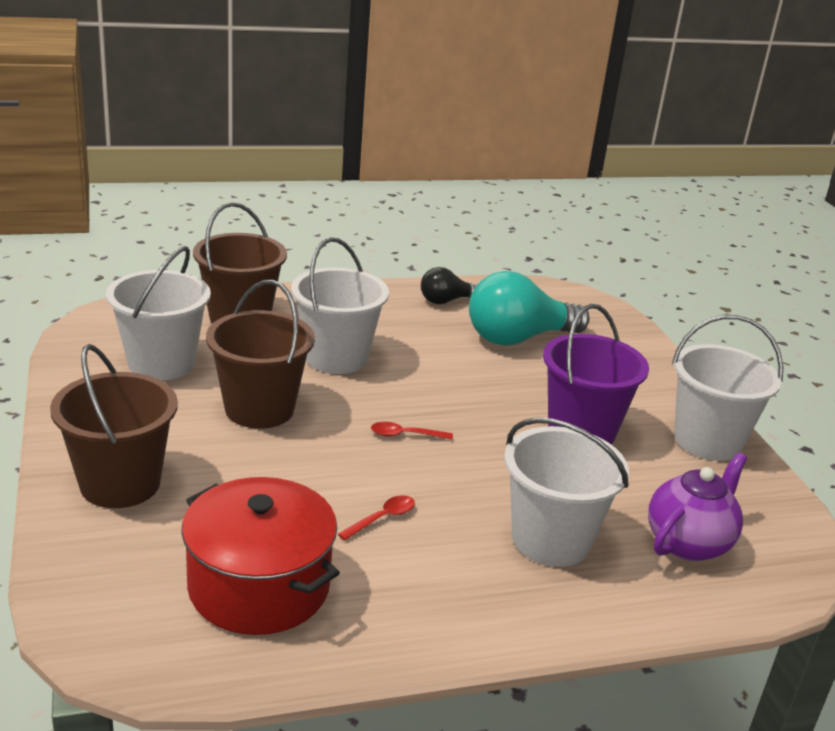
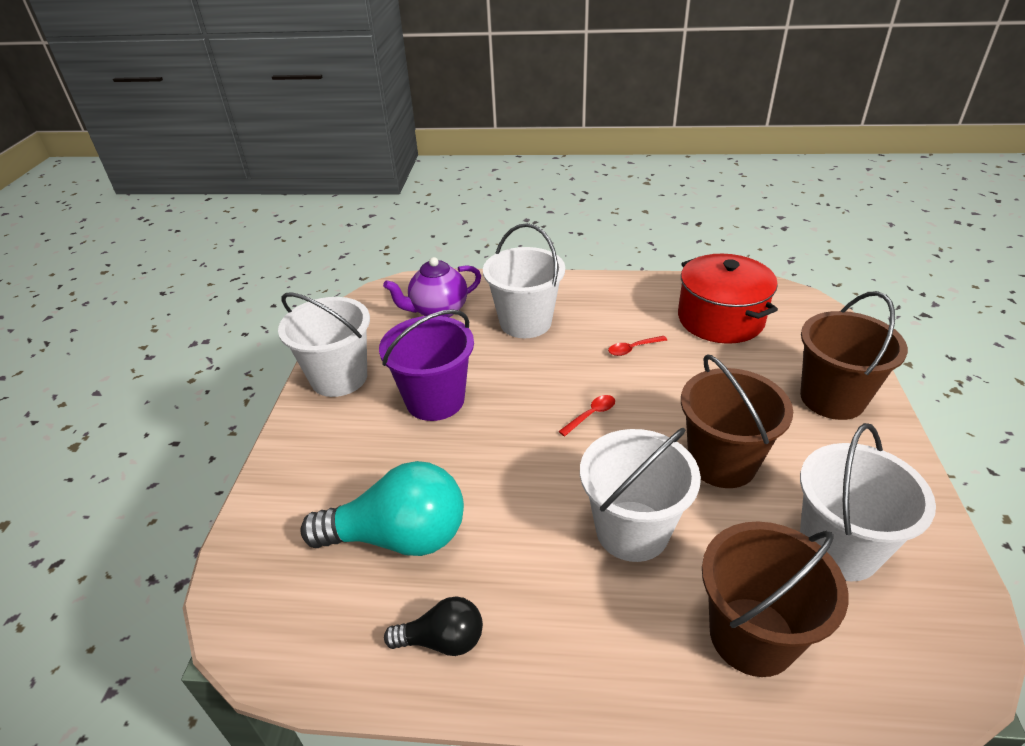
camera: 155 degrees left, 10 degrees up
red spoon [371,422,453,440] -> red spoon turned 60 degrees counterclockwise [558,395,615,436]

